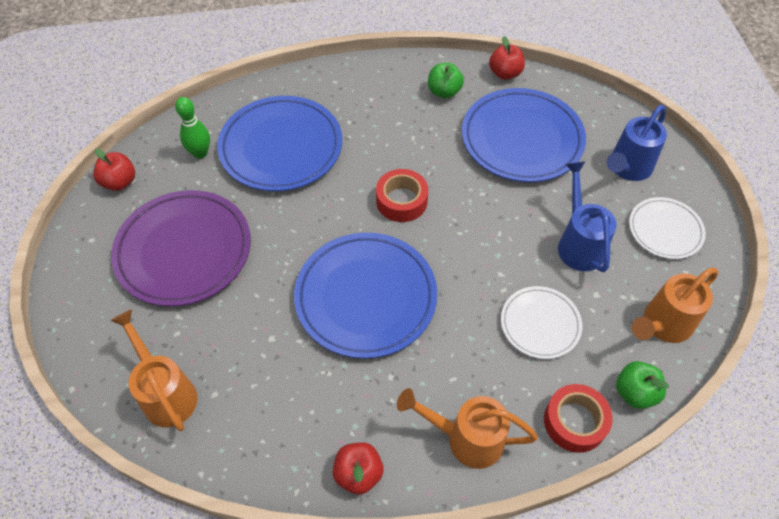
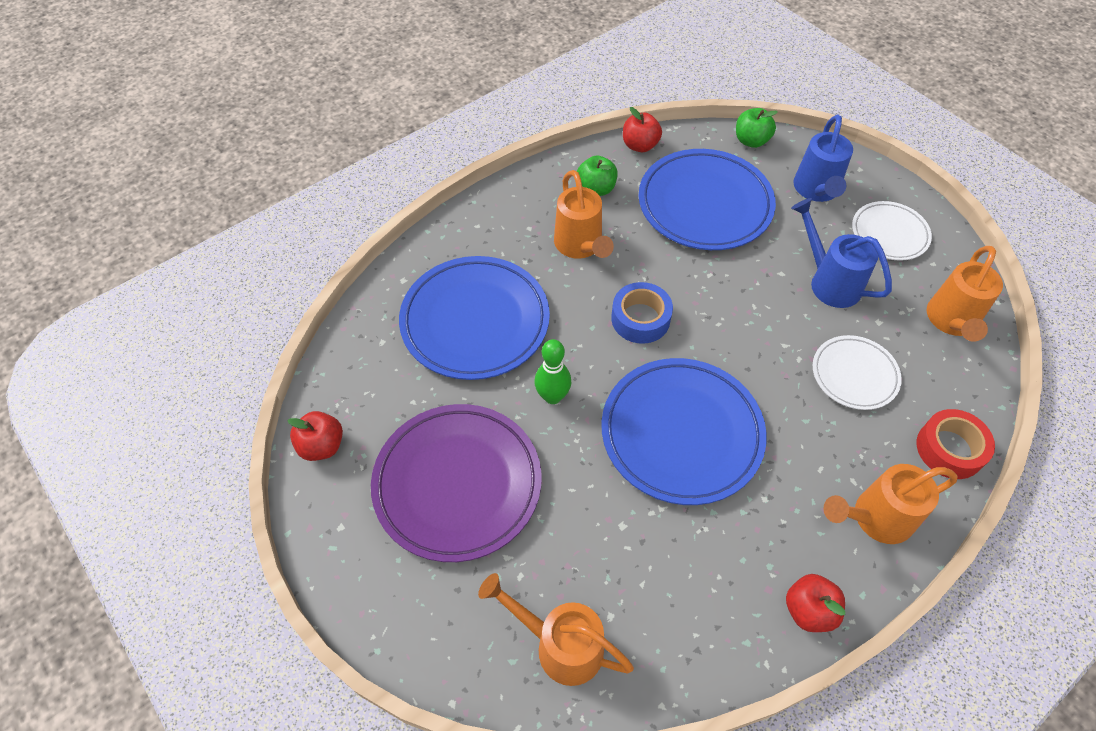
camera: 30 degrees left, 0 degrees up
green bowling pin [175,97,210,159] -> green bowling pin moved to [534,339,571,404]
red tape [376,169,428,222] -> blue tape [611,282,673,344]
green apple [616,361,669,409] -> green apple moved to [736,108,778,148]
none -> orange watering can [554,170,614,259]

